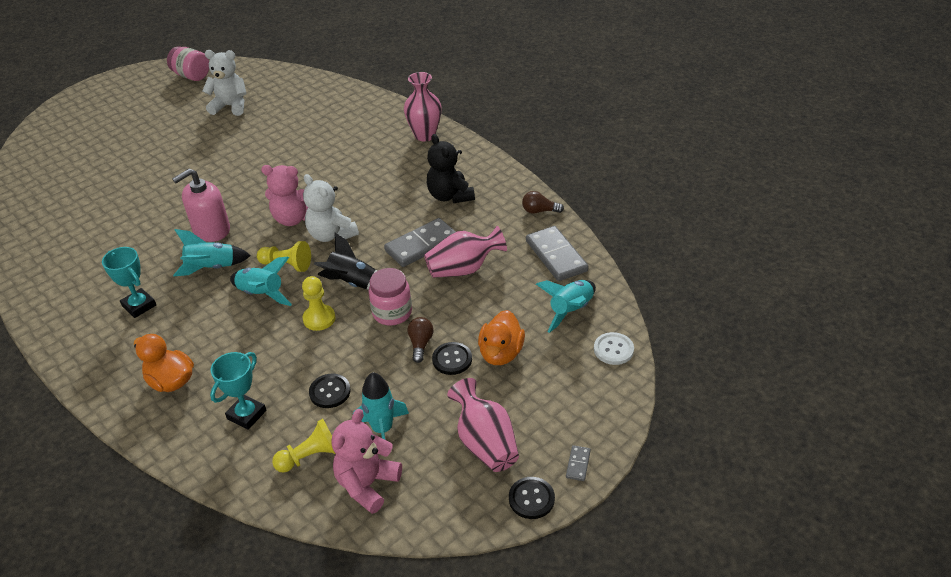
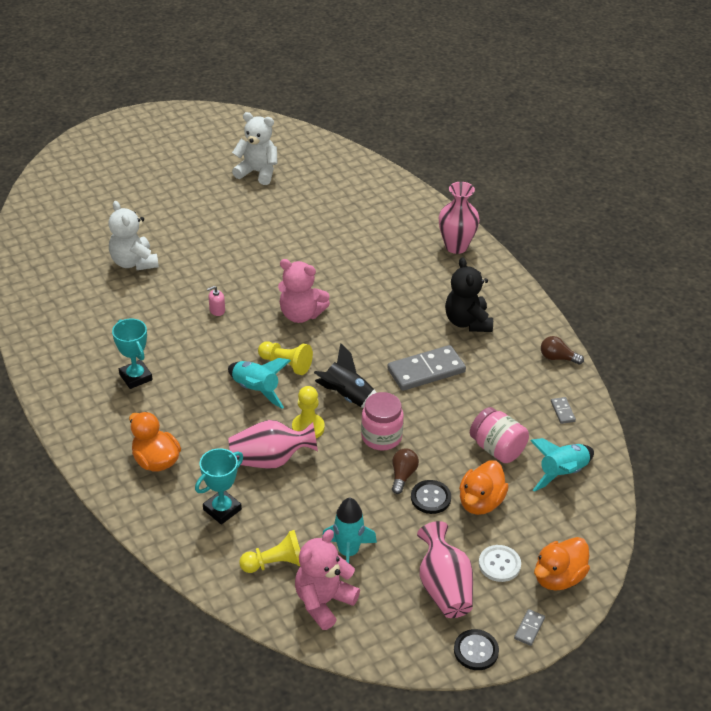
camera: 10 degrees right, 0 degrees up
pink jar [167,46,209,81] -> pink jar moved to [470,407,529,463]
pink soap dispenser [172,169,230,242] -> pink soap dispenser [207,286,225,316], size x0.41
turquoise rocket [173,229,251,276] -> none
white teddy bear [303,174,359,242] -> white teddy bear moved to [108,201,159,270]
black button [309,374,351,408] -> none
pink vase [424,226,507,278] -> pink vase moved to [228,420,318,469]
grey domino [526,226,588,281] -> grey domino [551,397,576,424], size x0.44
white button [594,332,634,365] -> white button moved to [479,545,521,582]
none -> orange duck [534,537,590,591]

